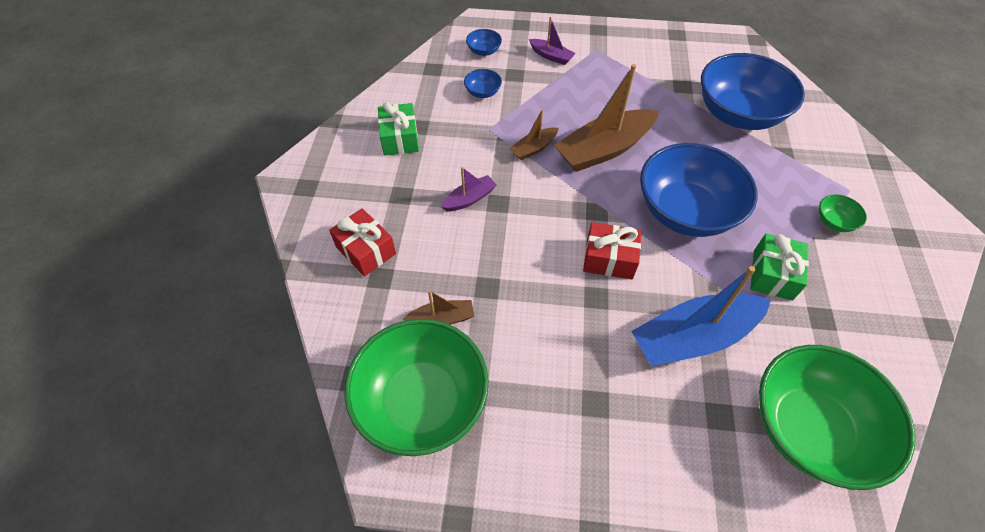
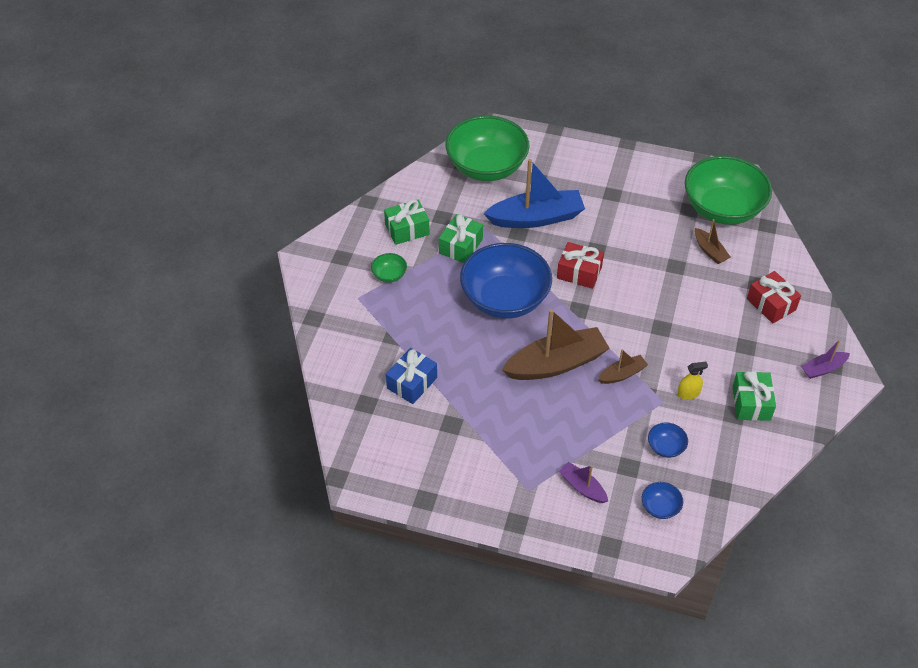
camera: 170 degrees left, 5 degrees down
brown boat [402,290,474,325] -> brown boat turned 120 degrees counterclockwise [695,219,731,264]
purple boat [441,167,497,211] -> purple boat moved to [801,340,850,379]
blue bowl [701,53,805,130] -> blue gift [386,348,437,404]
none -> green gift [384,199,430,245]
none -> yellow spray bottle [677,362,708,400]

